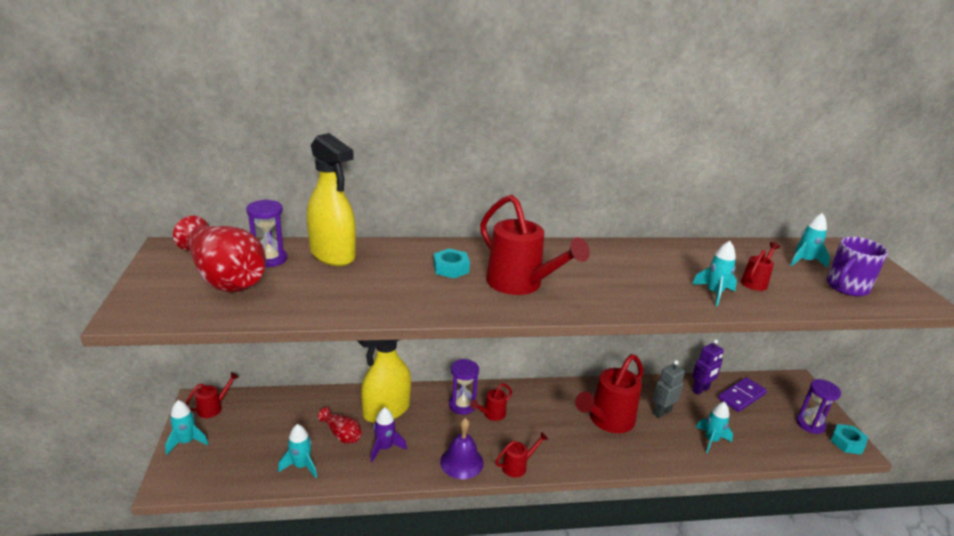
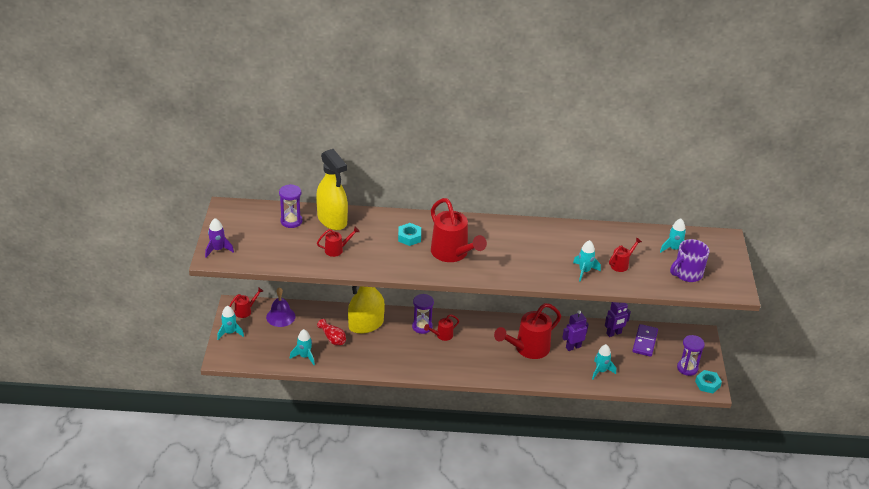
camera: 10 degrees right, 10 degrees up
red vase [173,216,266,292] -> none
purple rocket [371,407,407,462] -> purple rocket moved to [205,218,234,258]
purple bell [440,418,484,479] -> purple bell moved to [266,287,296,327]
red watering can [495,432,548,478] -> red watering can moved to [317,227,360,257]
grey robot [652,360,685,418] -> purple robot [562,310,589,351]
purple domino [718,377,767,412] -> purple domino turned 45 degrees counterclockwise [632,324,658,357]

